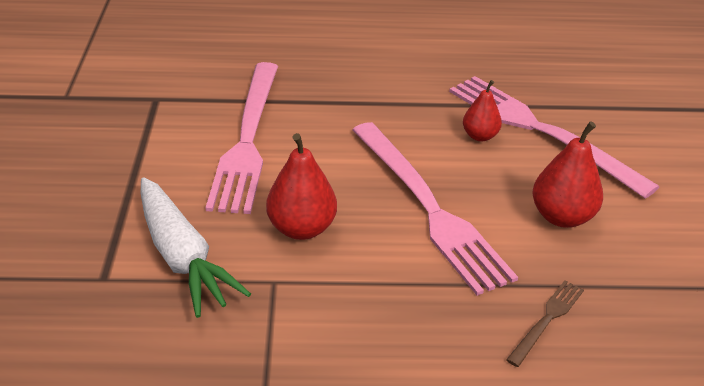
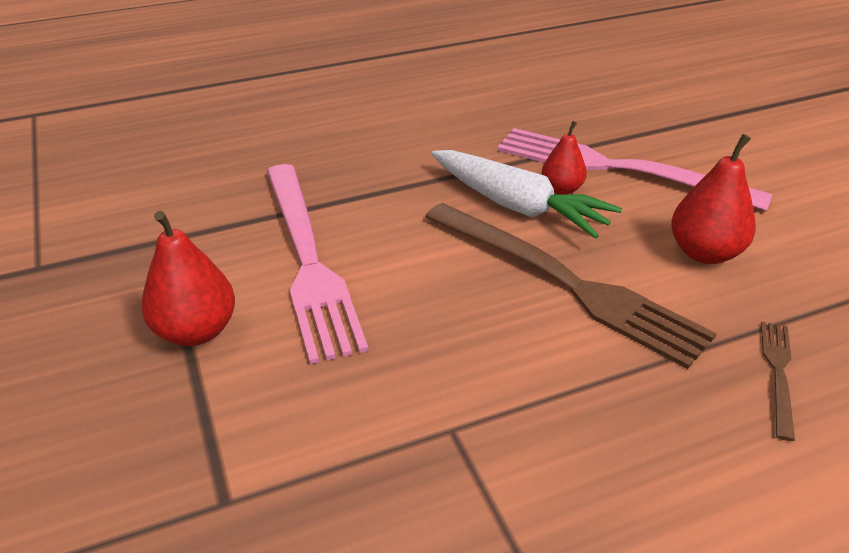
camera: 20 degrees left, 0 degrees up
white carrot [141,177,251,318] -> white carrot moved to [432,150,622,239]
red pear [266,133,337,240] -> red pear moved to [141,211,235,346]
pink fork [352,122,518,296] -> brown fork [425,203,717,369]

